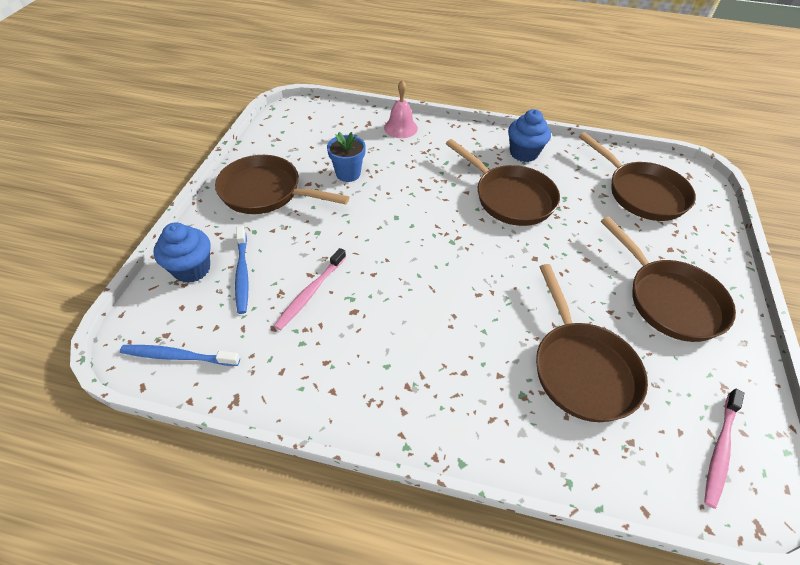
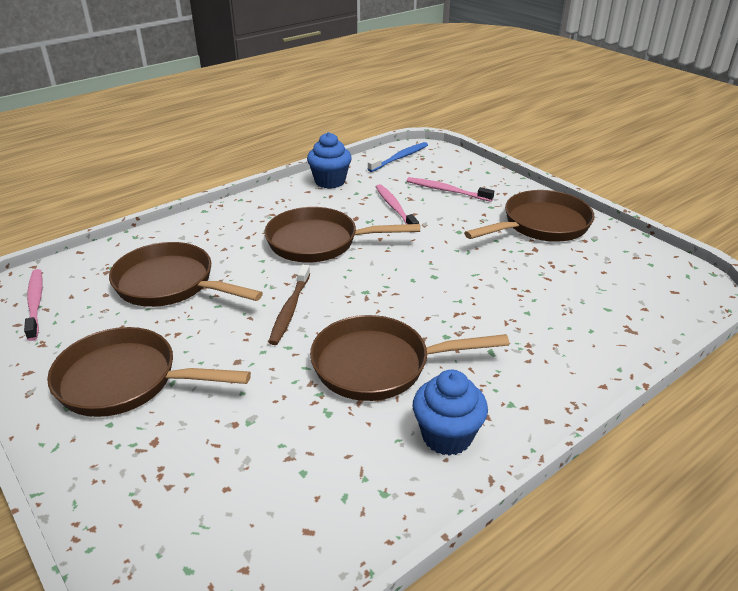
camera: 130 degrees right, 15 degrees down
blue cupcake [153,223,211,283] -> blue cupcake moved to [307,132,352,189]
blue toothbrush [235,226,249,314] -> pink toothbrush [407,177,494,202]
blue flower pot [327,132,366,182] -> none
pink bell [384,80,418,138] -> none
brown pan [579,132,696,221] -> brown pan moved to [264,207,420,263]
none -> brown toothbrush [268,265,310,345]

